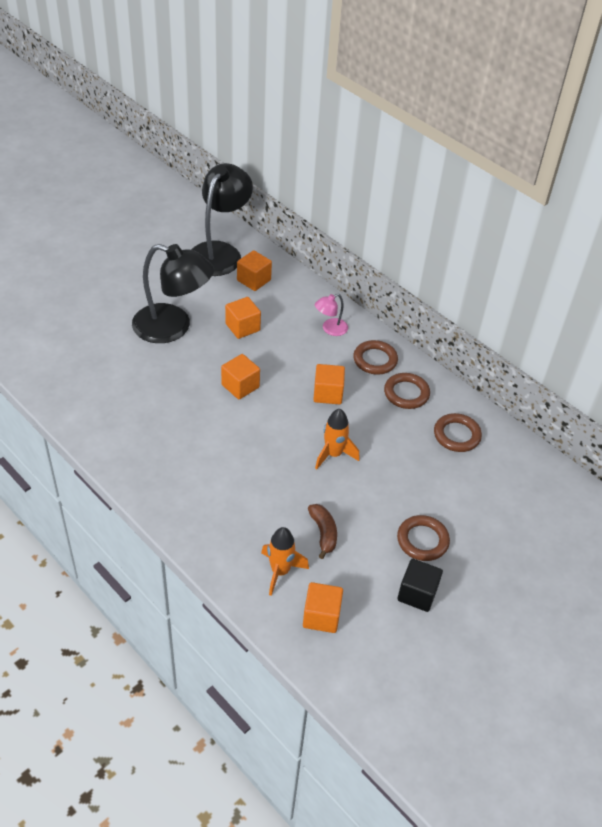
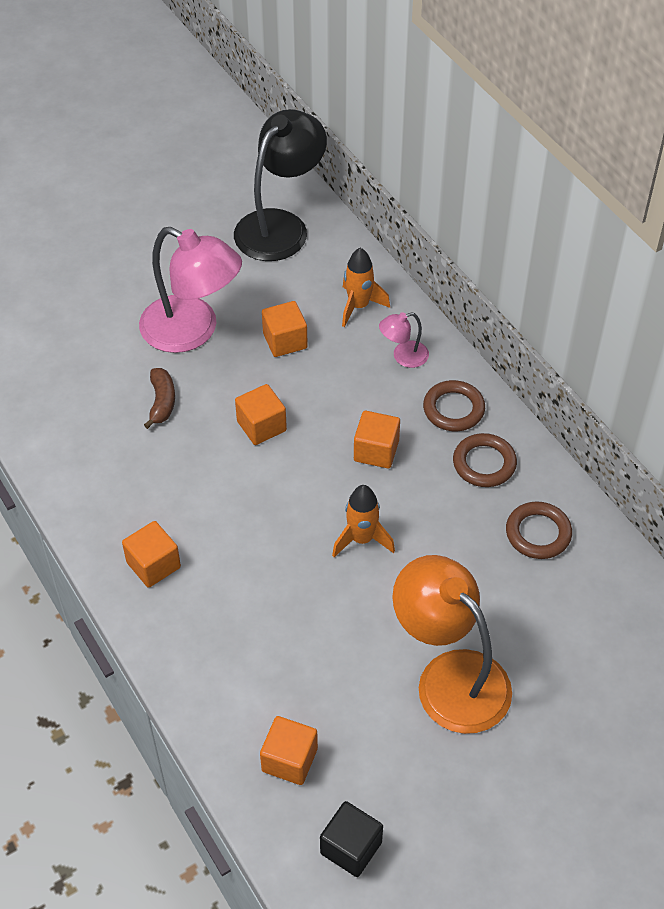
camera: 15 degrees right, 5 degrees up
black lamp [132,244,214,343] -> pink lamp [139,227,242,353]
orange cube [237,250,272,291] -> orange cube moved to [122,521,181,588]
orange rocket [261,527,309,596] -> orange rocket moved to [342,248,390,327]
brown banana [308,504,337,559] -> brown banana moved to [144,368,175,429]
brown ring [397,515,450,561] -> orange lamp [392,555,512,734]
black cube [397,559,443,612] -> black cube moved to [320,801,383,877]

